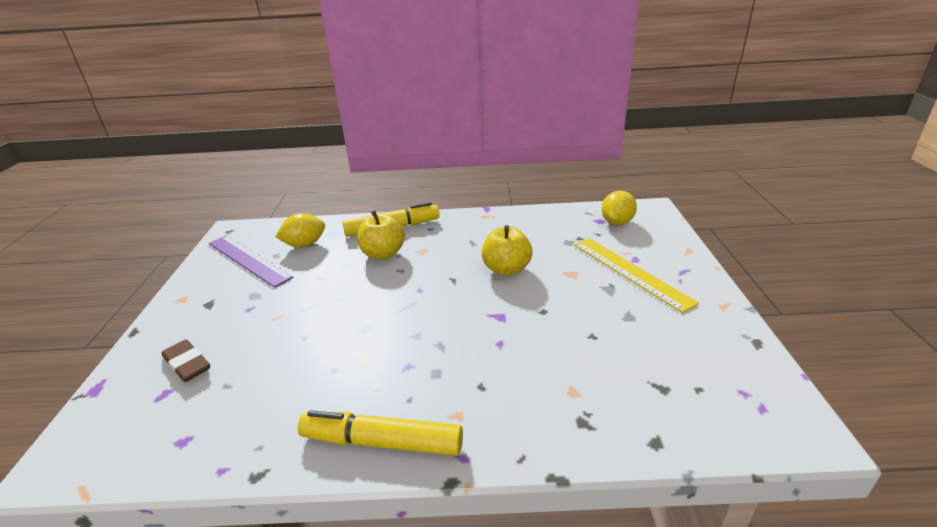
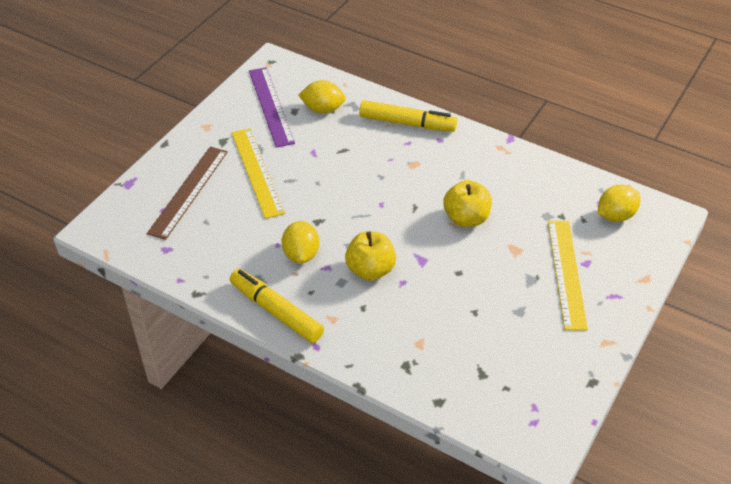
camera: 30 degrees right, 15 degrees up
brown eraser [162,339,210,382] -> brown ruler [147,147,228,240]
yellow apple [358,210,405,260] -> yellow apple moved to [345,231,396,281]
none -> yellow ruler [232,128,285,219]
none -> yellow lemon [282,221,319,264]

